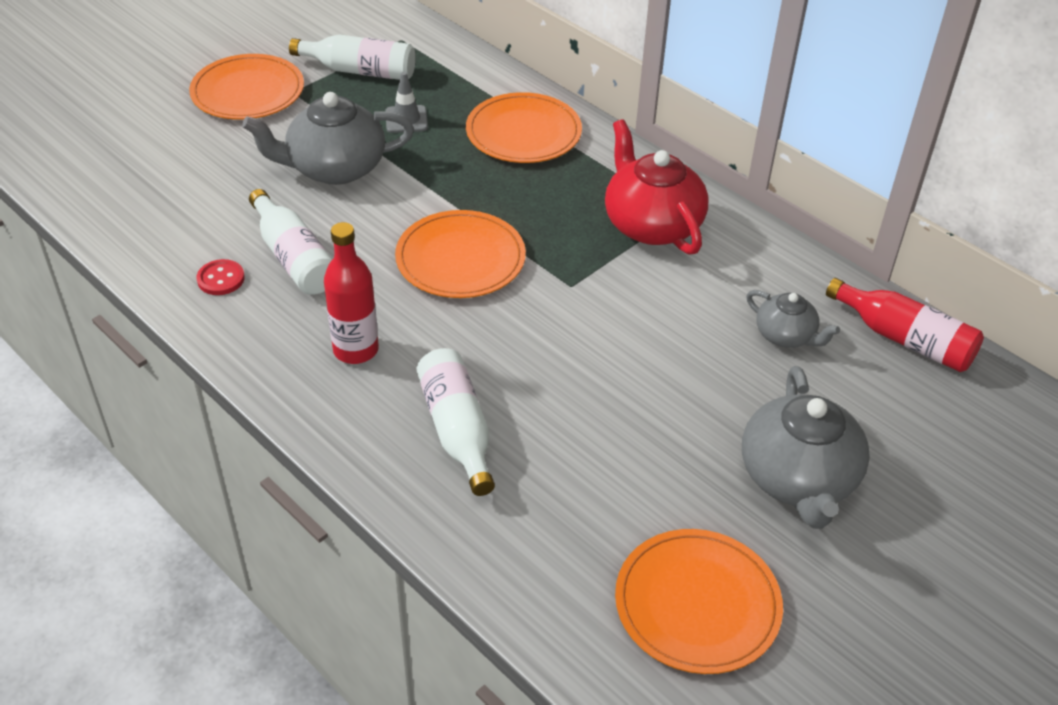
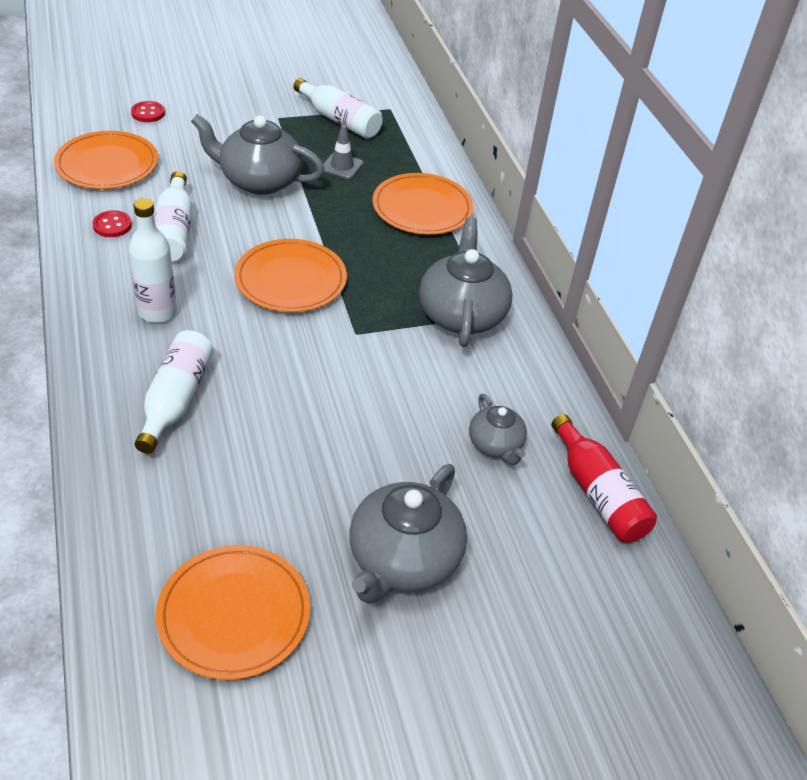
camera: 25 degrees right, 0 degrees up
orange plate [189,54,304,120] -> orange plate moved to [54,131,158,189]
red bottle [324,222,379,364] -> white bottle [129,198,177,323]
red teapot [605,119,709,255] -> grey teapot [419,217,513,347]
none -> red button [131,101,165,122]

